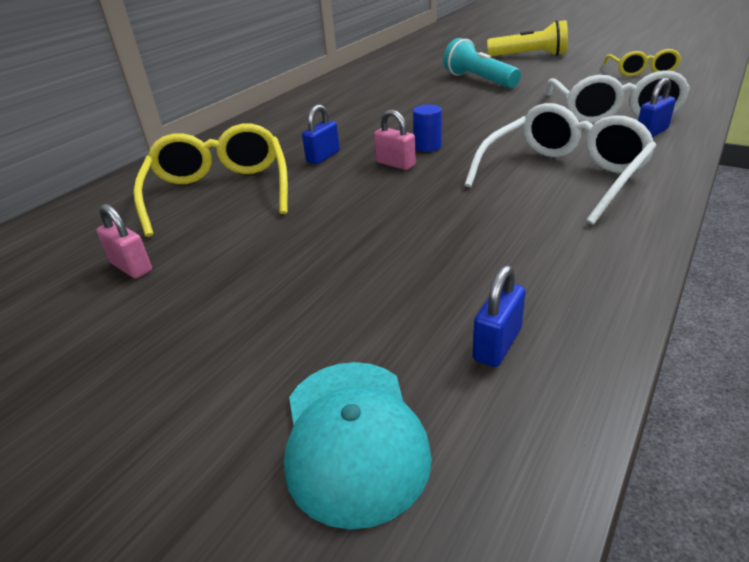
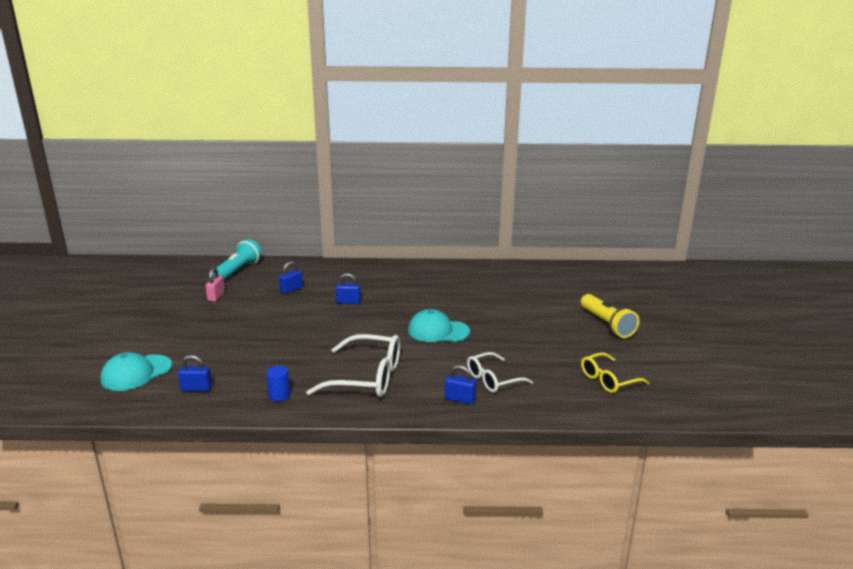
camera: 55 degrees right, 10 degrees down
yellow glasses [133,124,288,237] -> blue padlock [279,261,303,294]
pink padlock [374,110,416,170] -> none
blue cylinder [413,104,442,152] -> blue cylinder moved to [266,365,290,401]
turquoise flashlight [443,38,521,88] -> turquoise flashlight moved to [213,239,262,280]
white glasses [545,70,691,124] -> white glasses [467,352,533,393], size x0.61
none -> turquoise cap [408,309,470,342]

